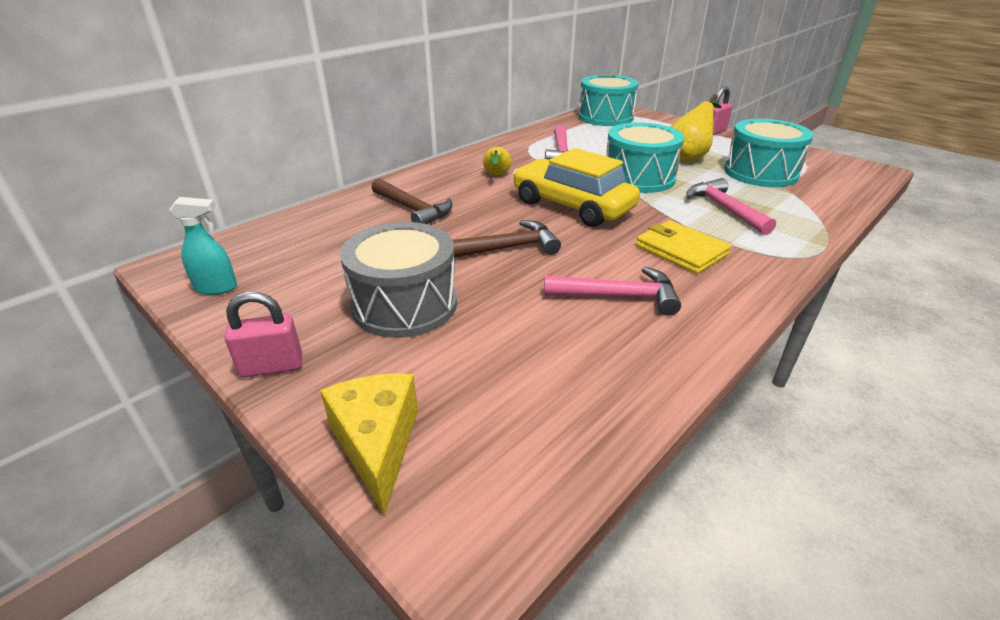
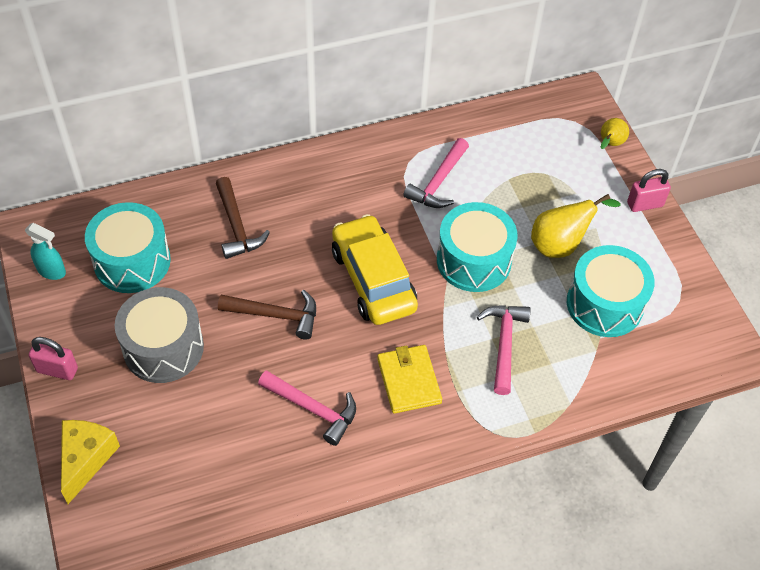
camera: 25 degrees right, 20 degrees up
yellow pear [483,147,511,175] -> yellow pear moved to [601,118,629,149]
turquoise drum [578,75,639,126] -> turquoise drum moved to [85,202,171,293]

